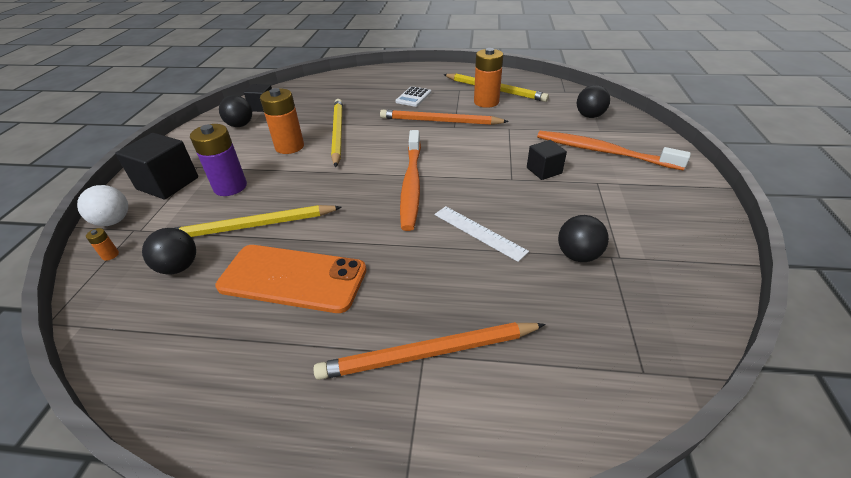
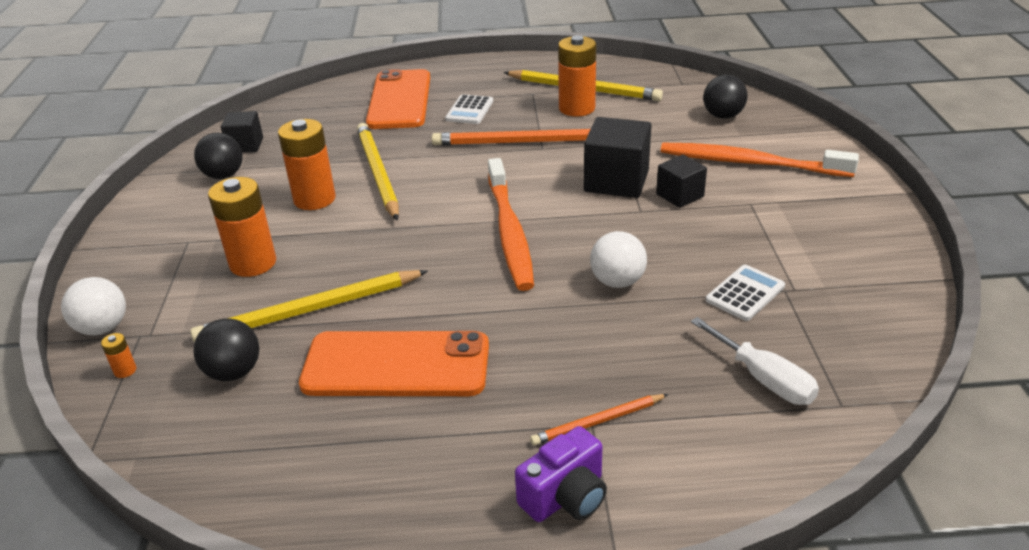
camera: 10 degrees left, 5 degrees down
black cube [115,133,198,199] -> black cube moved to [584,117,651,198]
purple battery [190,124,247,196] -> orange battery [208,177,276,277]
orange pencil [313,322,546,380] -> orange pencil [530,394,668,445], size x0.54
white ruler [434,206,529,262] -> white ball [590,231,647,288]
black ball [558,215,609,262] -> white calculator [706,265,785,321]
none -> orange phone [366,69,430,129]
none -> purple camera [515,426,607,522]
none -> white screwdriver [691,317,819,405]

